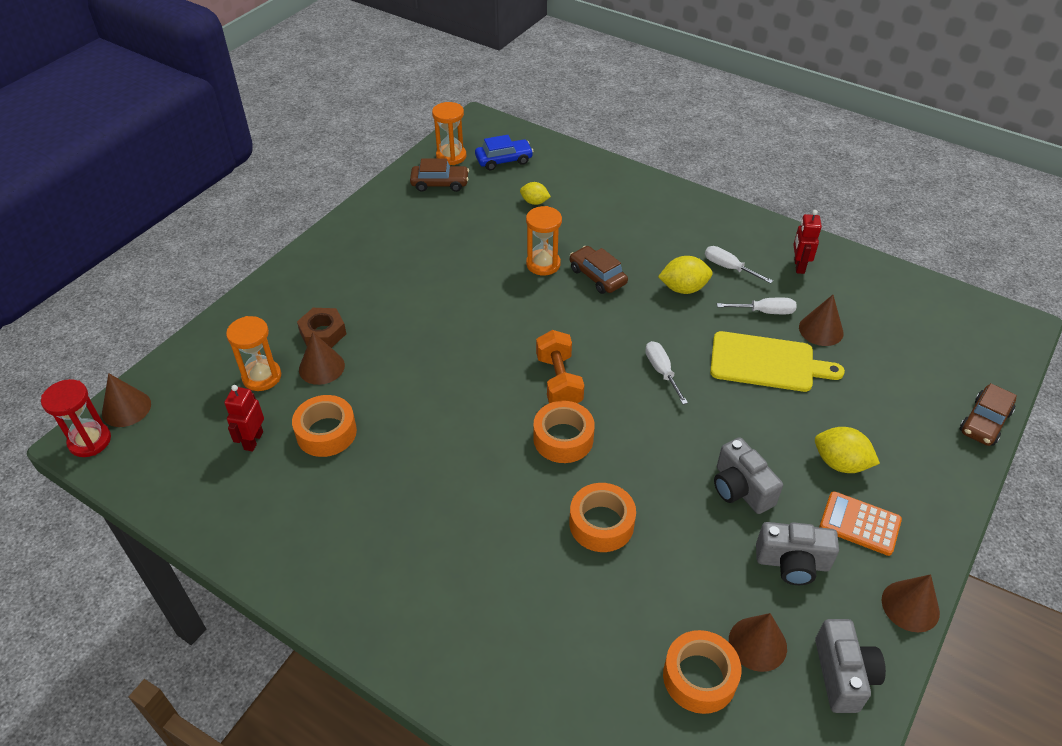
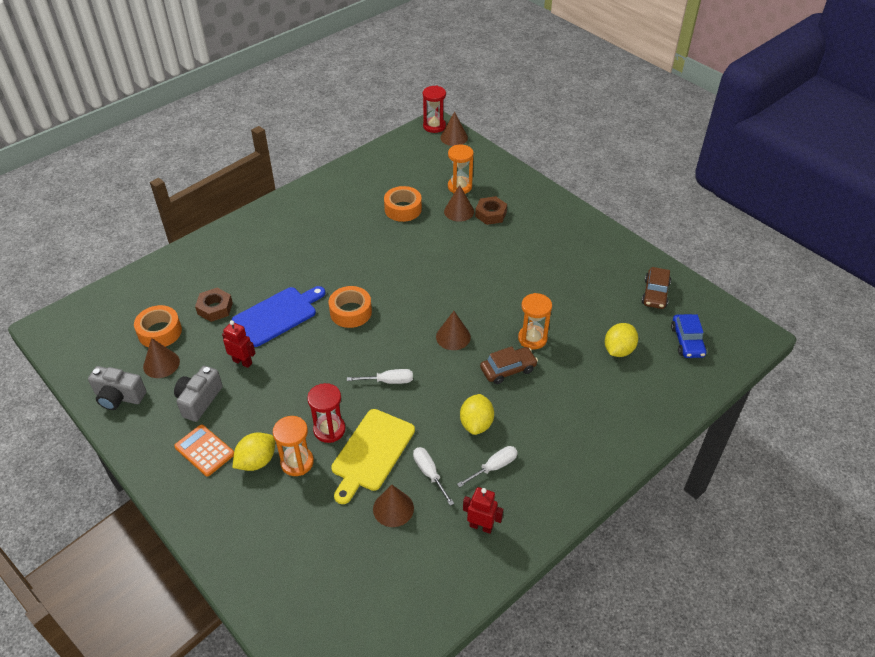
camera: 105 degrees right, 0 degrees up
red robot [224,385,264,452] -> red robot moved to [222,320,256,368]
orange hourglass [432,102,466,165] -> orange hourglass moved to [273,416,314,476]
yellow lemon [520,182,551,205] -> yellow lemon [605,323,638,357], size x1.54
orange dumbbell [536,330,584,403] -> none
orange tape [569,483,636,552] -> blue cutting board [232,286,325,347]
grey camera [714,437,783,514] -> none
white screwdriver [717,298,797,314] -> white screwdriver turned 135 degrees clockwise [413,447,454,506]
orange calculator [819,491,902,556] -> orange calculator turned 90 degrees counterclockwise [174,425,234,476]
brown cone [882,574,940,633] -> brown cone moved to [436,311,471,350]
brown car [960,383,1017,446] -> none
none -> brown nut [195,288,233,322]
none -> red hourglass [307,383,346,443]

